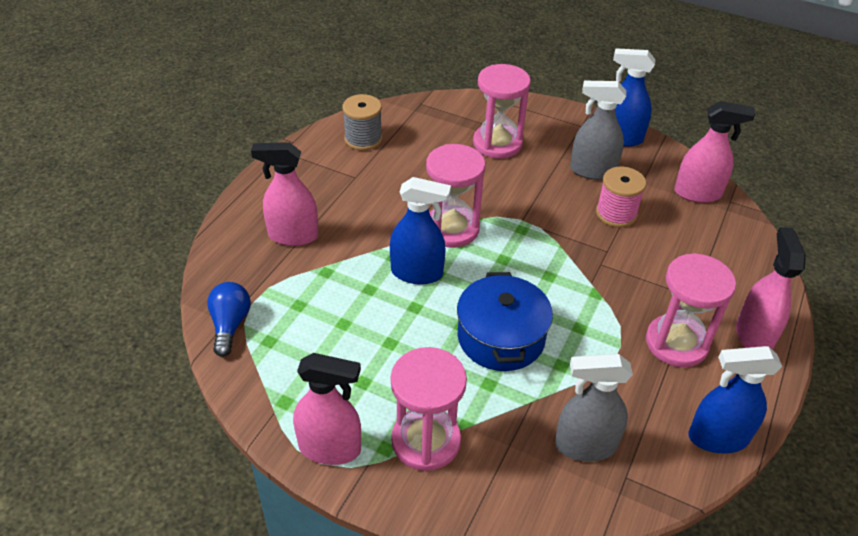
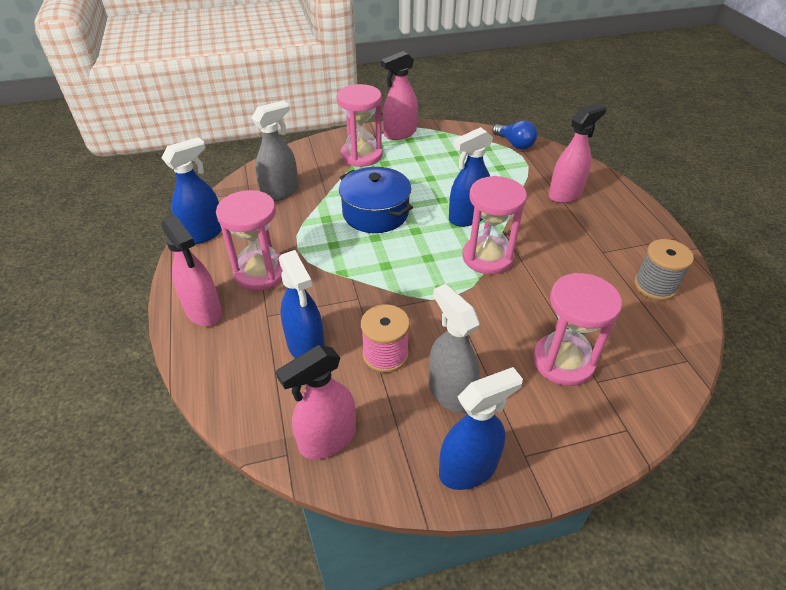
camera: 140 degrees right, 0 degrees up
grey spray bottle [570,81,626,180] -> grey spray bottle turned 90 degrees counterclockwise [429,284,480,413]
none -> blue spray bottle [279,250,325,359]

